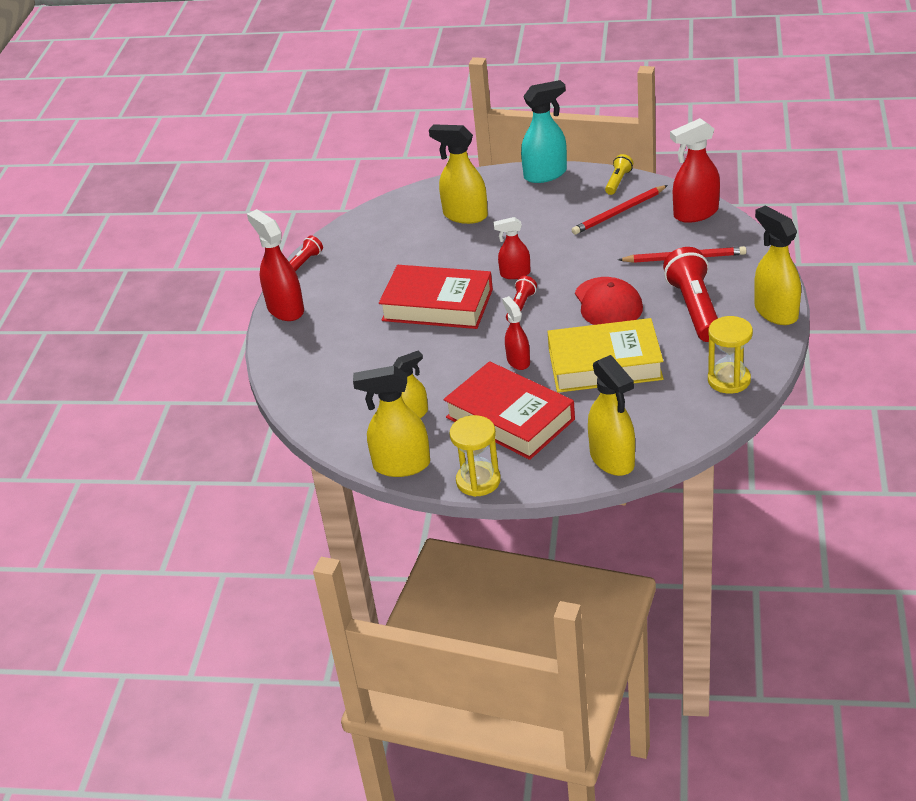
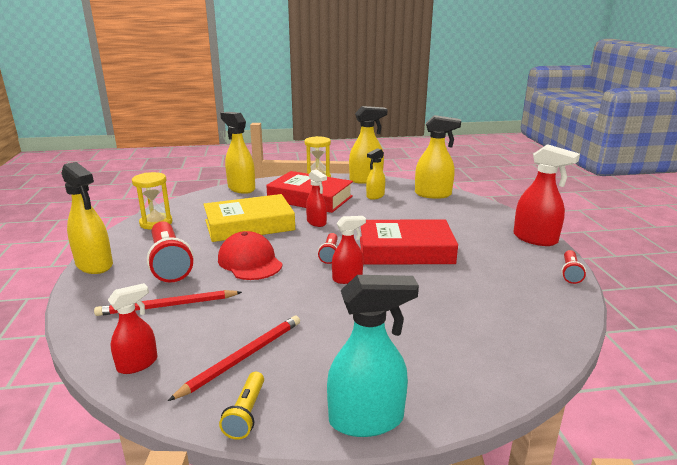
camera: 160 degrees right, 15 degrees down
yellow spray bottle [429,124,488,224] -> yellow spray bottle moved to [415,115,461,199]
turquoise spray bottle [521,80,567,183] -> turquoise spray bottle turned 150 degrees counterclockwise [327,275,419,437]
red spray bottle [670,118,720,223] -> red spray bottle [108,283,157,374], size x0.61

